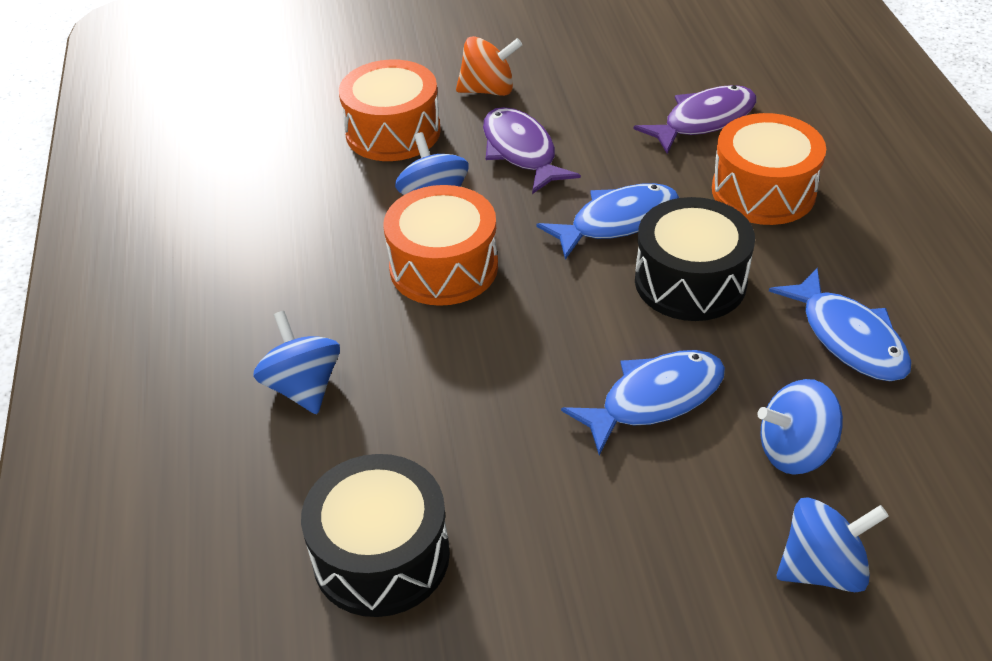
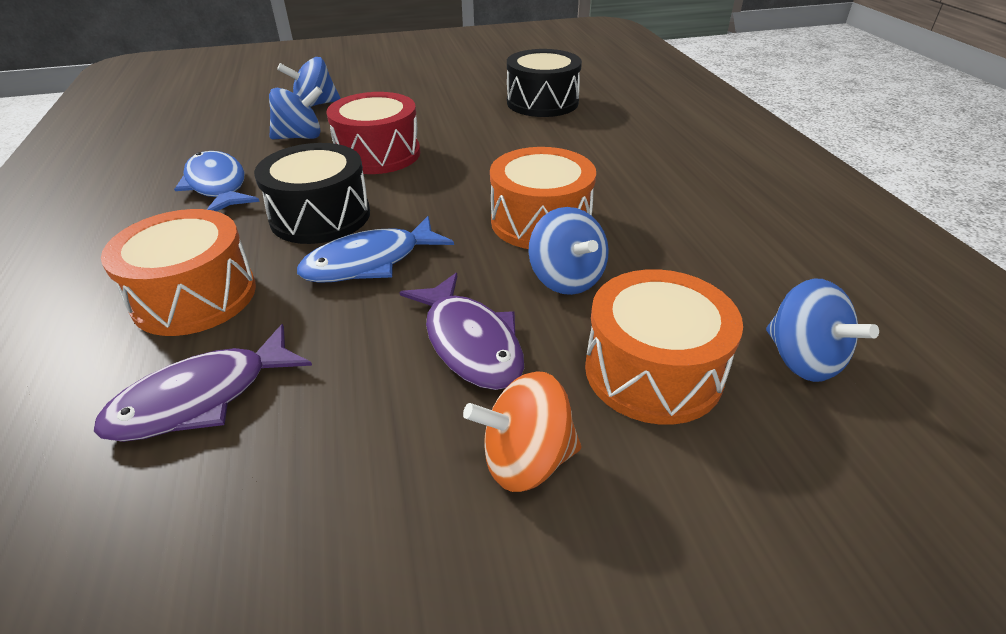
camera: 175 degrees right, 5 degrees down
blue spinning top [253,311,340,414] -> blue spinning top moved to [766,278,879,382]
blue fish [561,350,725,455] -> red drum [327,92,420,174]

